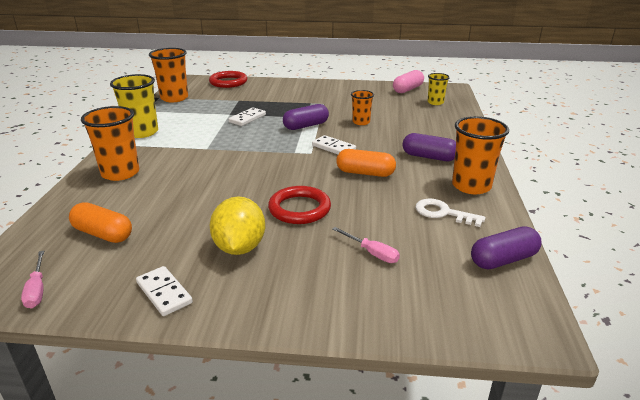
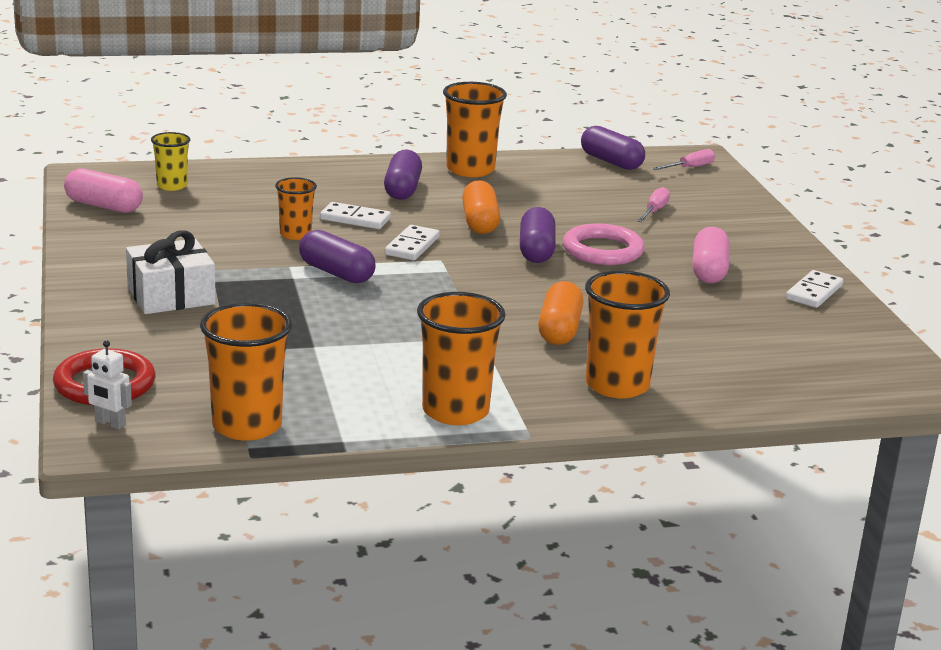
camera: 110 degrees left, 5 degrees down
pink screwdriver [21,251,44,308] -> pink screwdriver moved to [652,149,715,170]
orange capsule [69,202,132,243] -> orange capsule moved to [538,281,584,345]
yellow cup [110,74,158,138] -> orange cup [417,292,506,425]
yellow lemon [209,196,265,255] -> pink capsule [692,227,730,283]
white domino [228,108,266,126] -> white domino moved to [320,202,391,229]
red ring [268,186,331,224] -> pink ring [563,223,645,265]
white key [415,199,485,227] -> none
none -> white robot [83,340,132,430]
none -> white gift [126,230,216,314]
none -> purple capsule [520,207,556,263]

